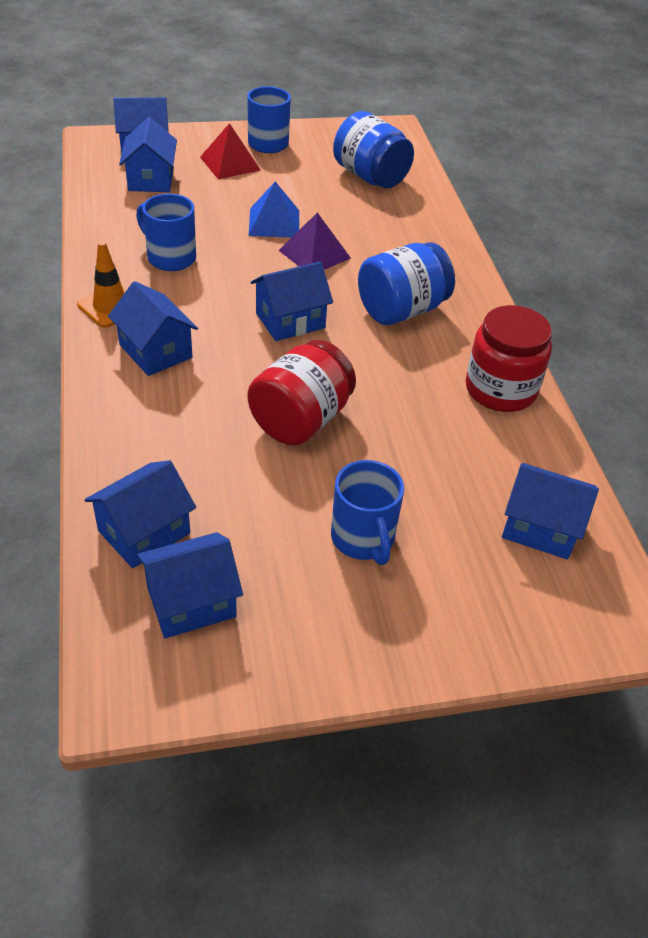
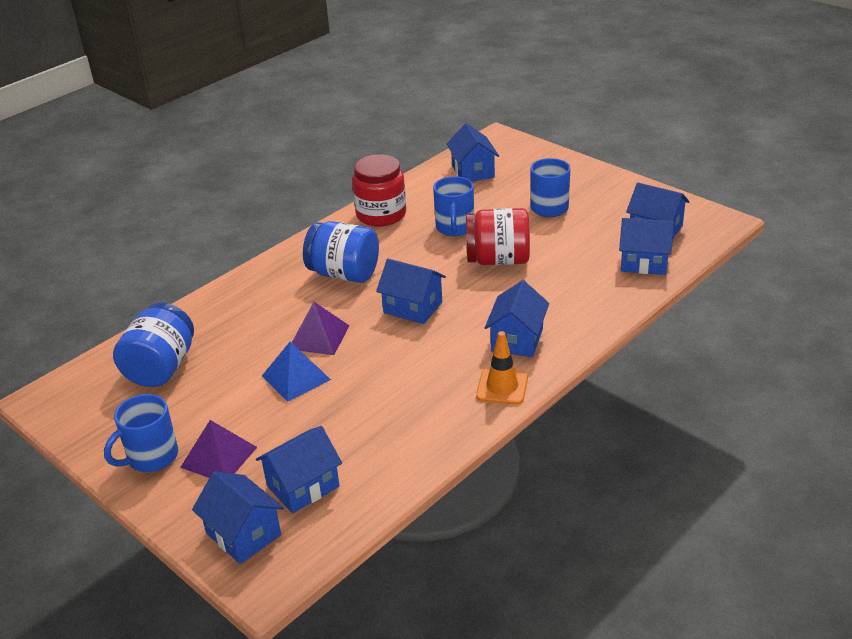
camera: 120 degrees left, 10 degrees down
blue mug [136,194,196,271] -> blue mug moved to [433,176,474,236]
red pyramid [200,123,260,179] -> purple pyramid [180,420,257,478]

